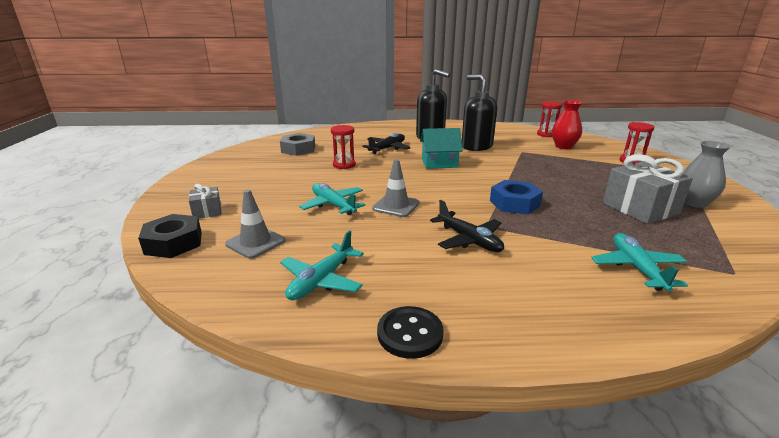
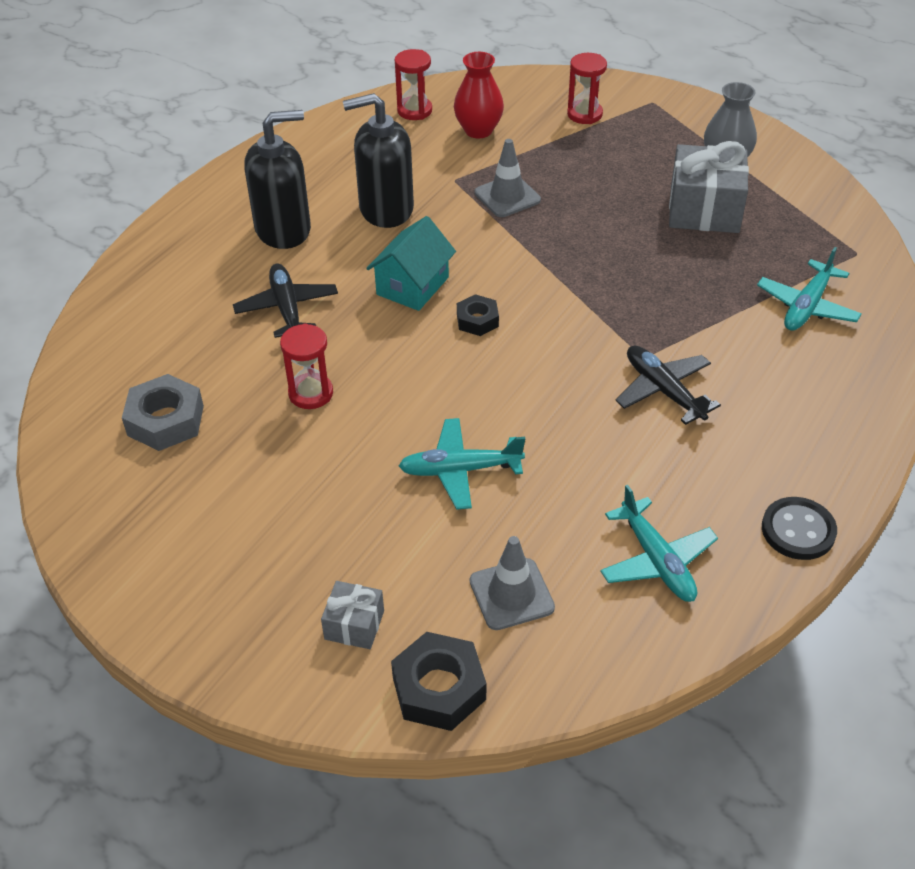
camera: 55 degrees left, 20 degrees up
grey traffic cone [372,159,420,217] -> grey traffic cone moved to [475,139,541,217]
black plane [430,200,504,252] -> black plane turned 120 degrees counterclockwise [615,345,721,425]
blue nut [490,180,543,214] -> none
turquoise plane [591,233,688,292] -> turquoise plane turned 90 degrees counterclockwise [757,247,862,331]
none -> black nut [457,294,499,336]

